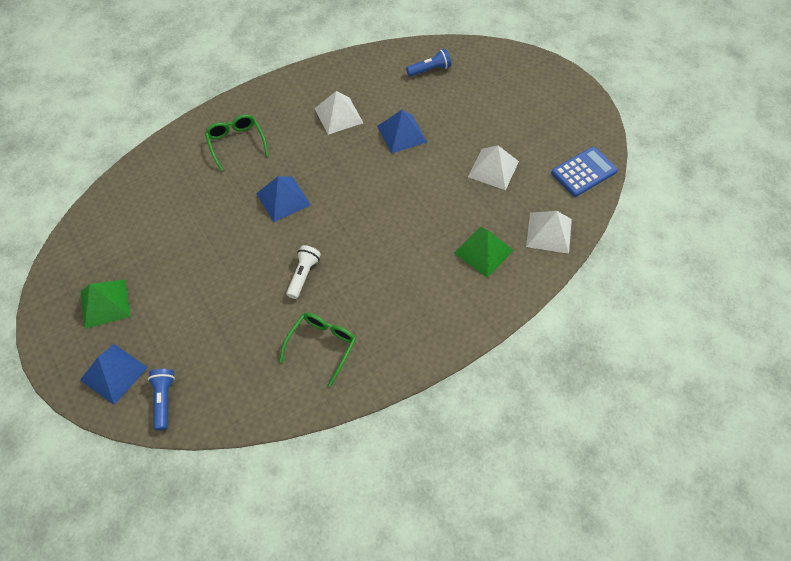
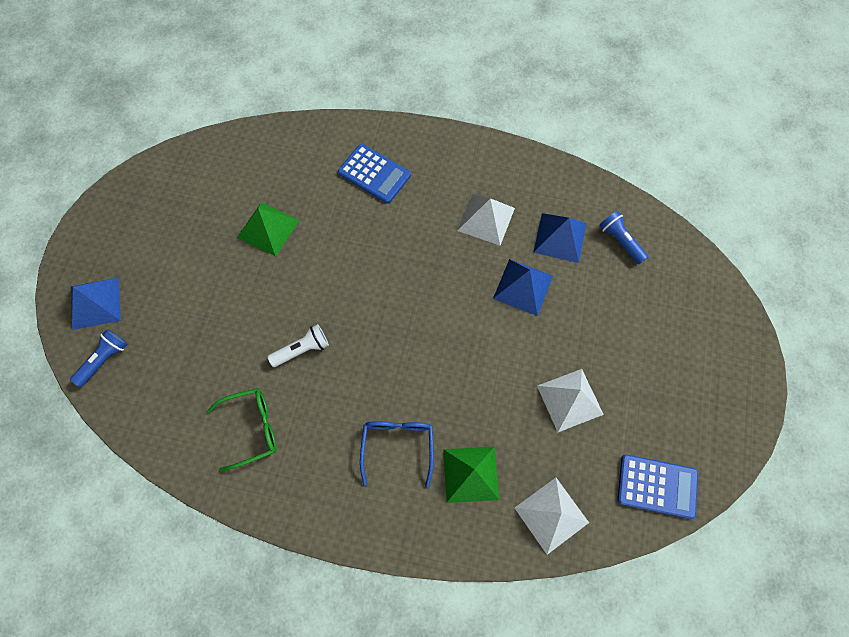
camera: 45 degrees right, 10 degrees up
green pyramid [80,279,131,329] -> green pyramid moved to [237,202,300,257]
green glasses [205,115,269,171] -> blue calculator [338,144,411,204]
blue pyramid [256,176,311,222] -> blue pyramid moved to [533,213,586,263]
blue flashlight [406,49,451,77] -> blue flashlight turned 150 degrees counterclockwise [599,211,648,264]
none -> blue glasses [360,421,434,488]

